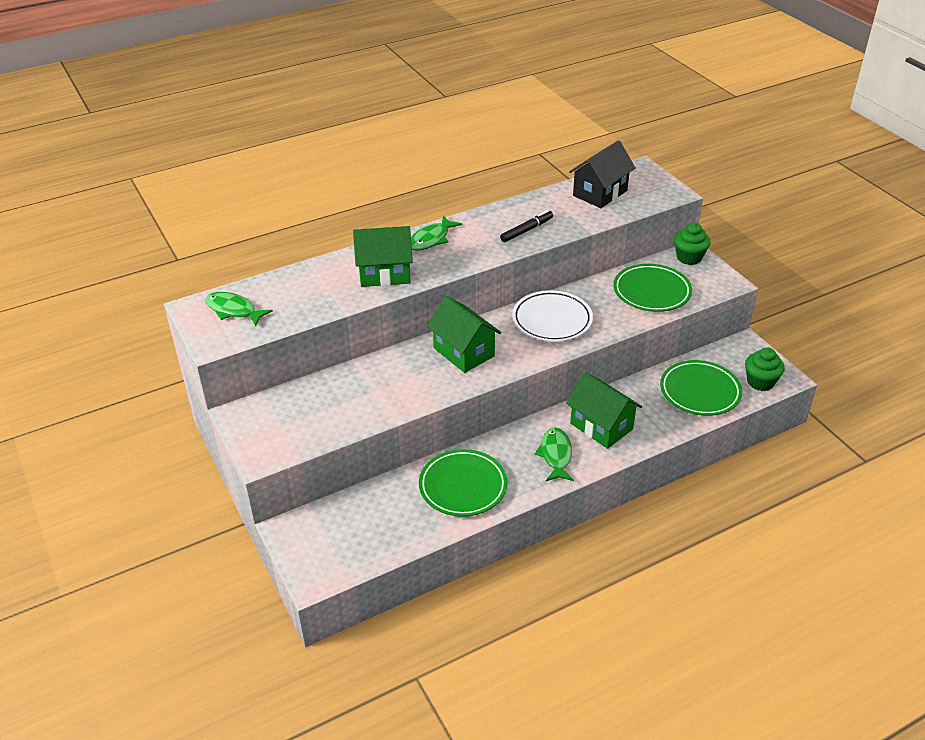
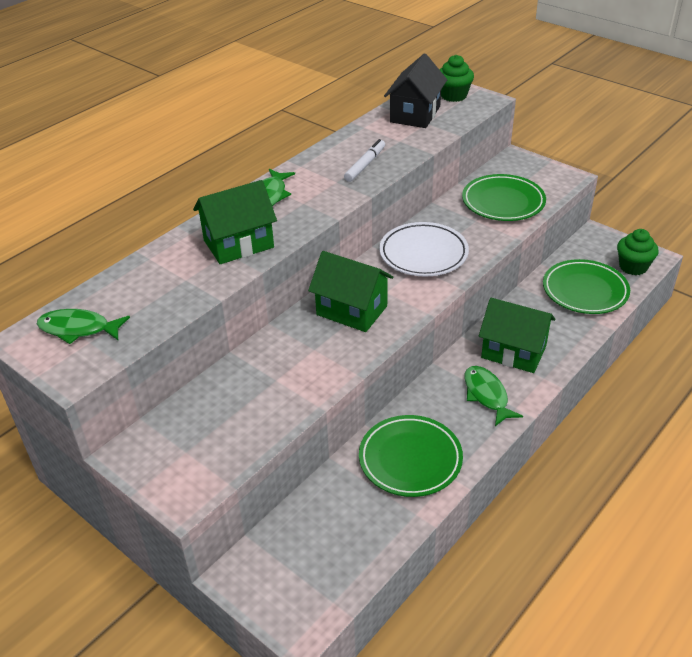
camera: 20 degrees left, 0 degrees up
black marker [500,210,553,242] -> white marker [344,139,385,182]
green cupcake [674,223,711,265] -> green cupcake moved to [439,55,474,102]

